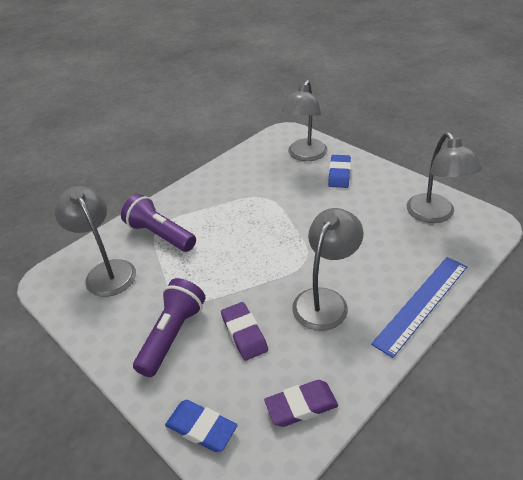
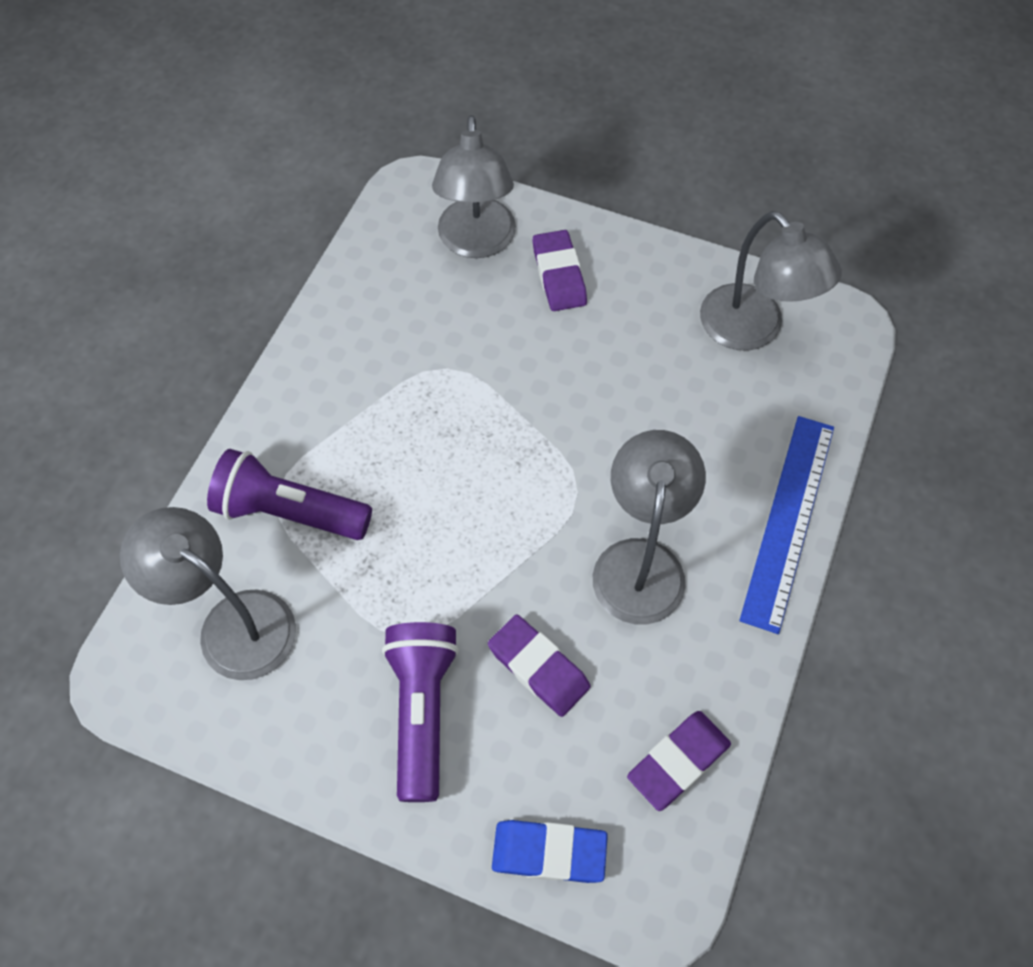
camera: 25 degrees left, 20 degrees up
blue eraser [328,155,351,188] -> purple eraser [533,230,587,311]

